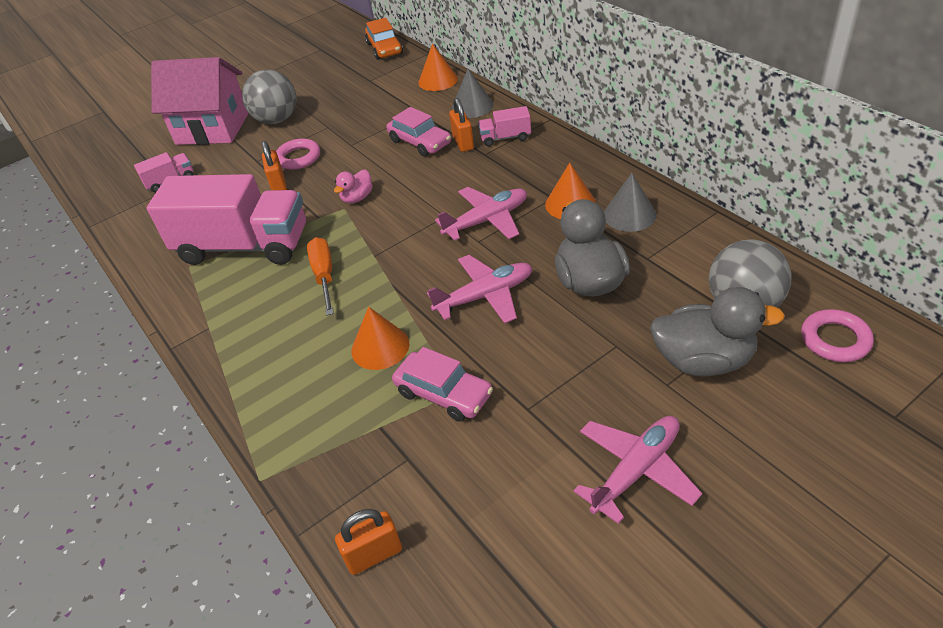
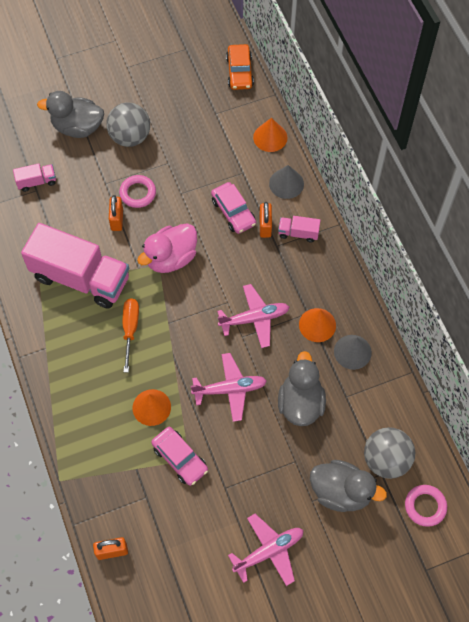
camera: 10 degrees right, 20 degrees up
pink house [151,57,249,145] -> grey duck [37,91,104,138]
pink duck [334,169,373,204] -> pink duck [137,223,197,273], size x1.92

